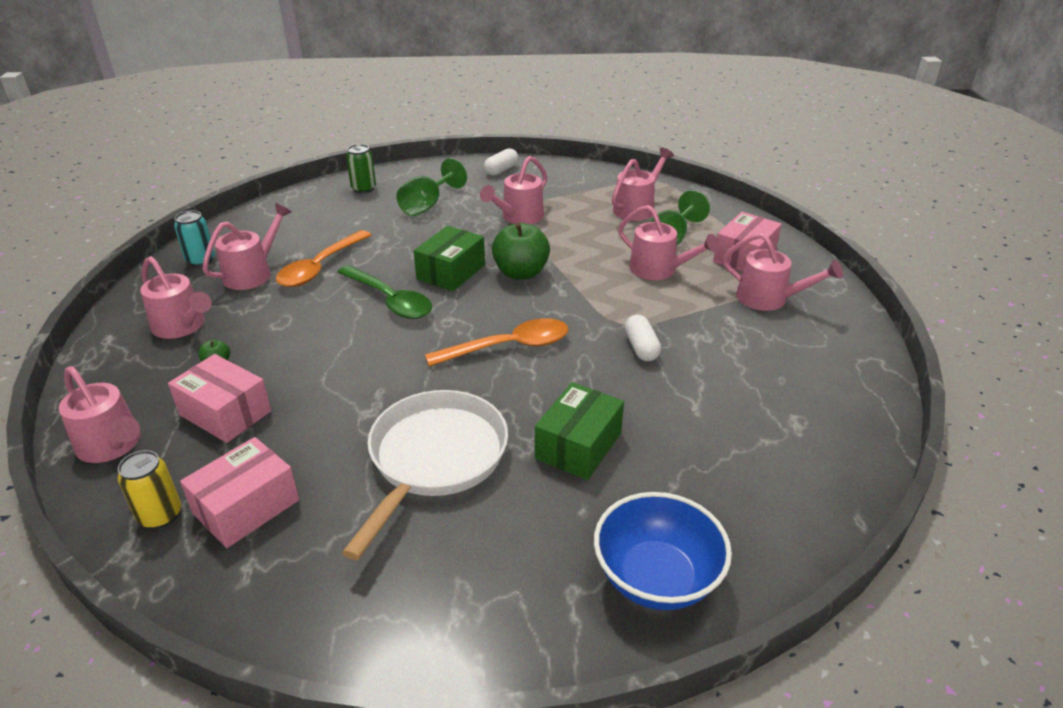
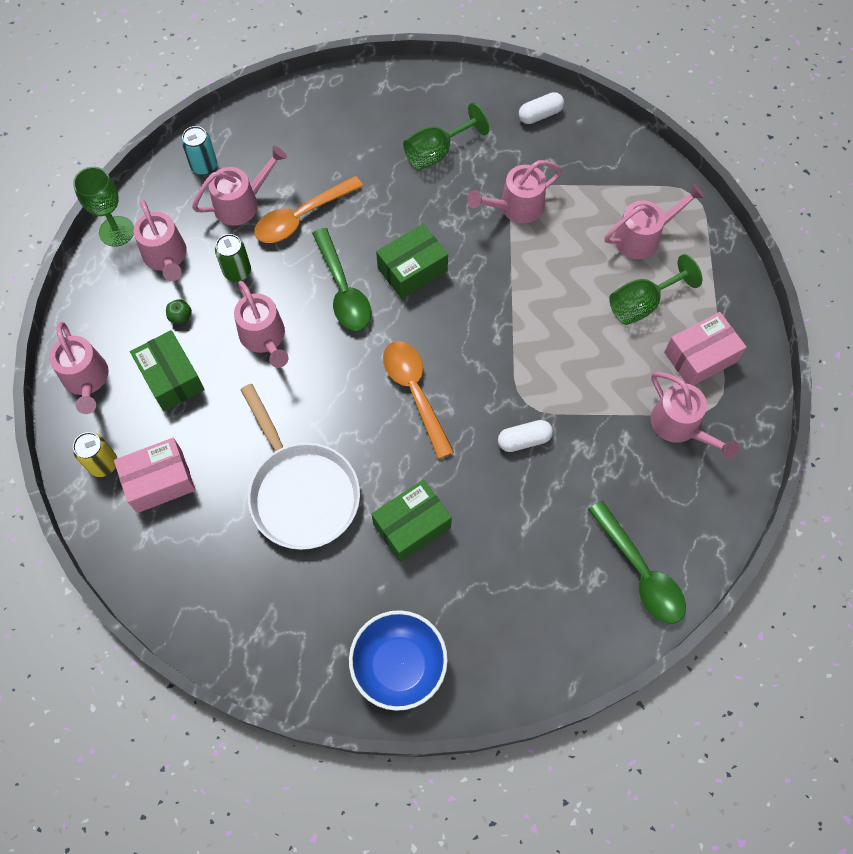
camera: 25 degrees right, 30 degrees up
pink box [168,354,271,443] -> green box [130,330,205,411]
white pan [342,390,508,560] -> white pan turned 105 degrees clockwise [241,384,360,550]
green can [346,144,376,193] -> green can moved to [215,234,251,282]
orange spoon [425,318,568,367] -> orange spoon turned 120 degrees counterclockwise [383,341,454,459]
green apple [492,223,550,280] -> none
pink watering can [618,205,719,280] -> pink watering can moved to [234,281,288,368]
white capsule [624,315,661,361] -> white capsule turned 60 degrees clockwise [498,420,553,452]
none -> green goblet [73,167,134,247]
none -> green spoon [588,501,686,624]

